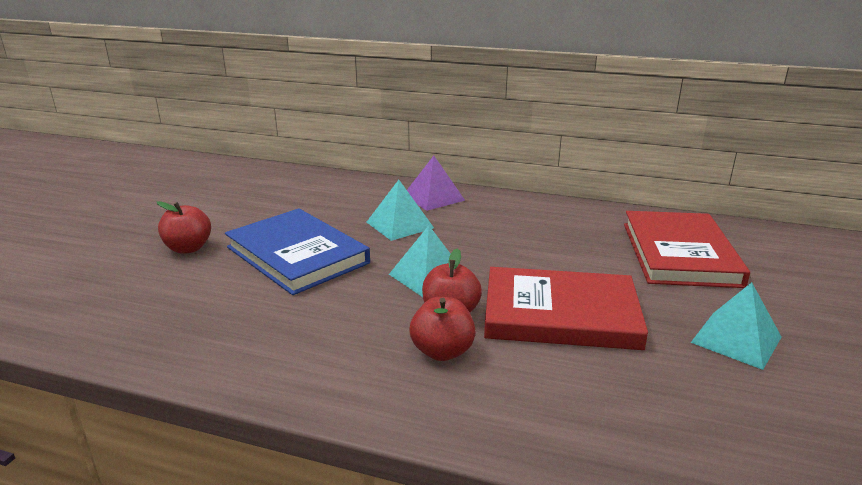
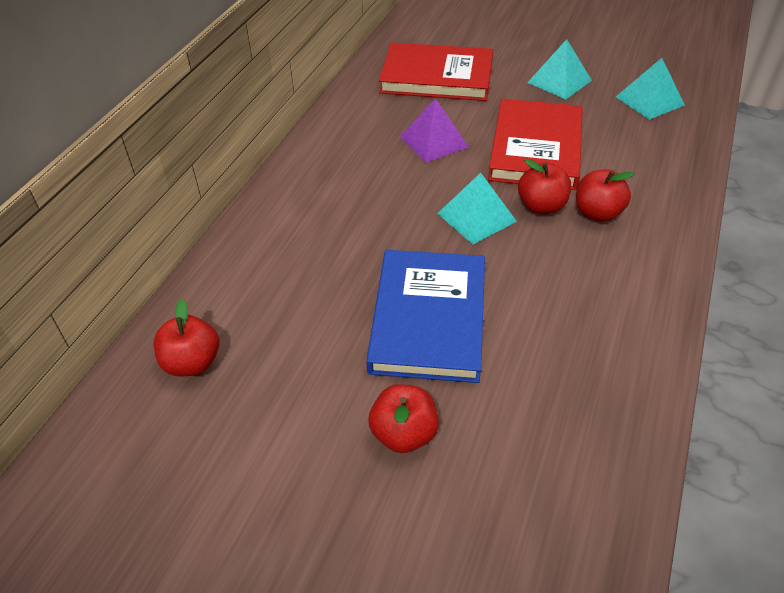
camera: 85 degrees left, 20 degrees up
blue book [225,208,370,295] -> blue book turned 45 degrees counterclockwise [366,250,485,383]
turquoise pyramid [367,180,434,241] -> turquoise pyramid moved to [616,58,685,120]
purple pyramid [407,156,465,211] -> purple pyramid moved to [400,98,469,163]
none -> red apple [154,299,219,376]

